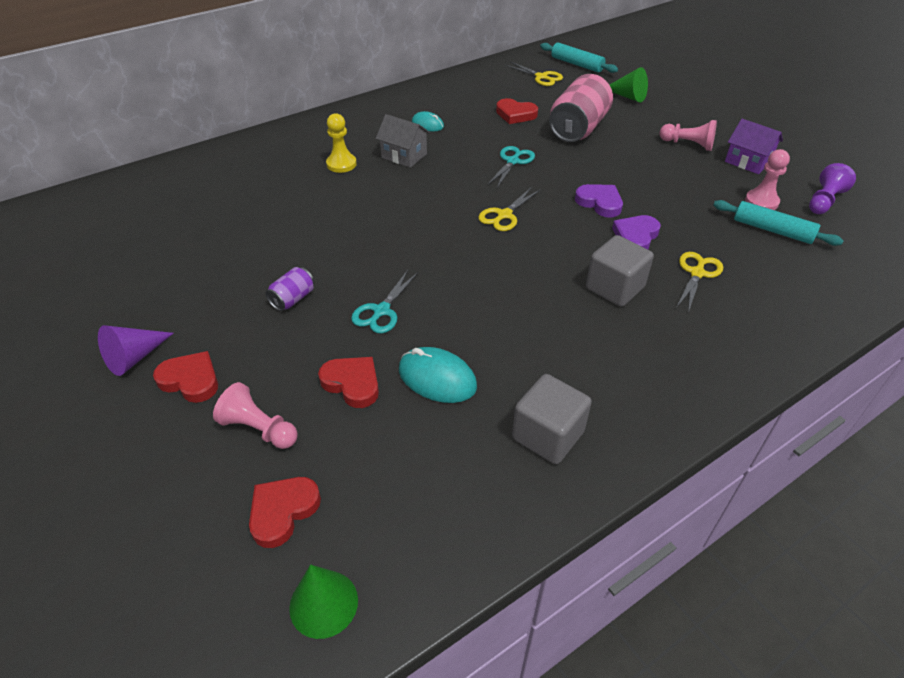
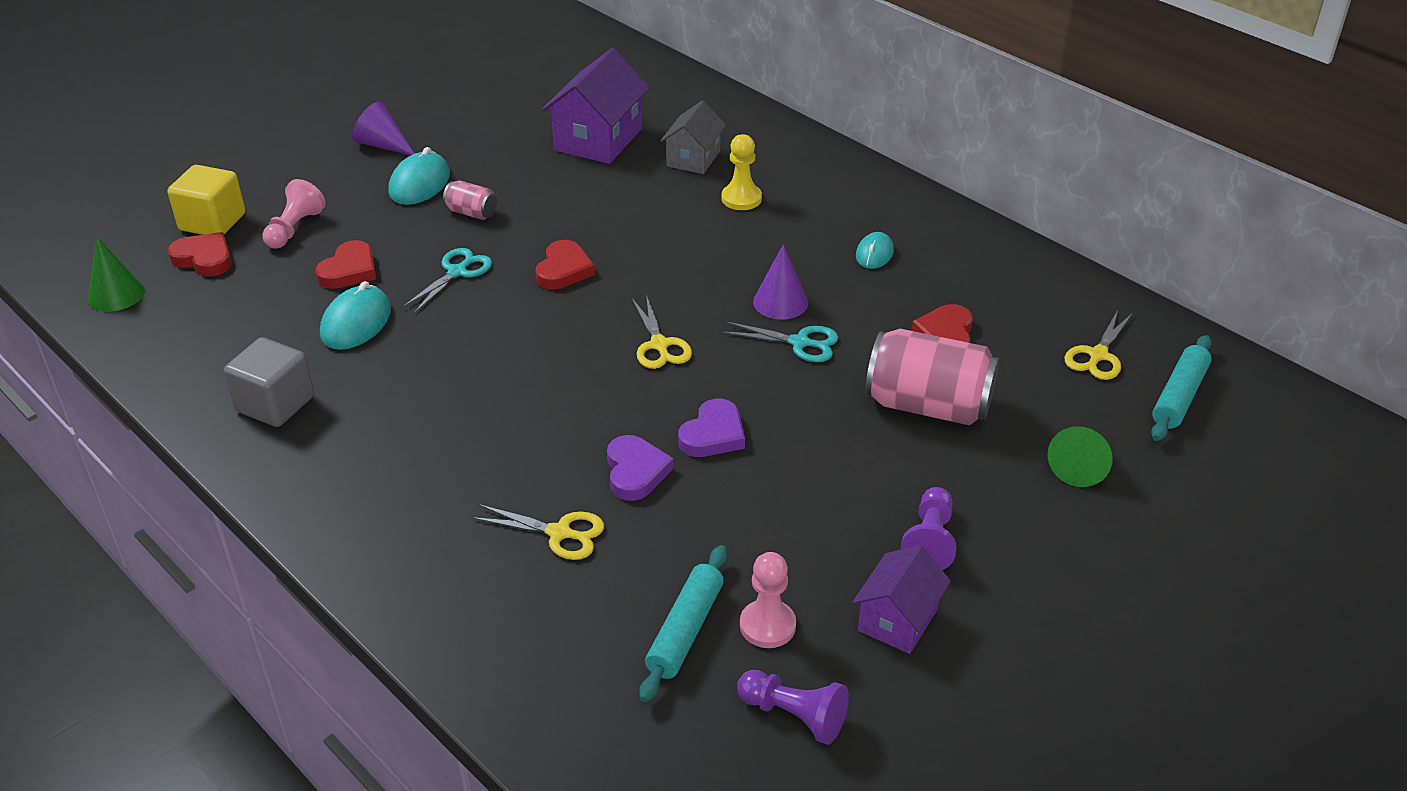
camera: 80 degrees right, 5 degrees down
red heart [153,351,218,403] -> red heart moved to [535,240,595,290]
purple can [266,267,315,311] -> pink can [443,180,497,220]
turquoise scissors [351,270,419,333] -> turquoise scissors turned 105 degrees clockwise [403,248,492,313]
grey house [376,114,430,168] -> grey house moved to [661,101,726,174]
yellow scissors [478,187,540,231] -> yellow scissors turned 135 degrees counterclockwise [632,295,692,369]
grey cube [586,235,654,307] -> none
purple heart [612,215,661,249] -> purple heart turned 60 degrees clockwise [607,435,674,501]
pink pawn [660,120,717,151] -> purple pawn [901,487,957,570]
none -> yellow cube [168,165,245,235]
none -> turquoise mouse [388,147,450,205]
none -> purple house [542,48,650,164]
none -> purple cone [753,244,808,320]

